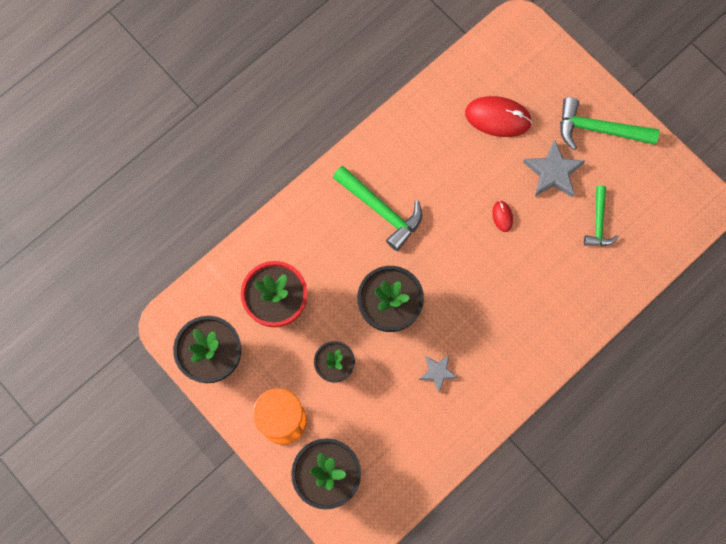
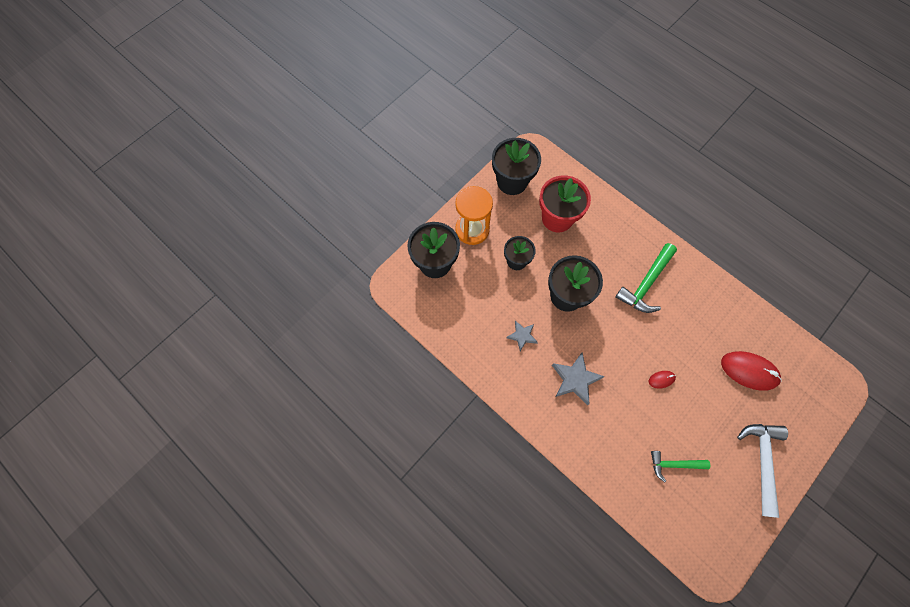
camera: 85 degrees right, 5 degrees down
red mouse [465,96,532,137] -> red mouse turned 75 degrees counterclockwise [721,351,782,391]
grey star [523,139,585,198] -> grey star moved to [552,353,605,405]
green hammer [560,97,659,150] -> white hammer [737,424,788,518]

